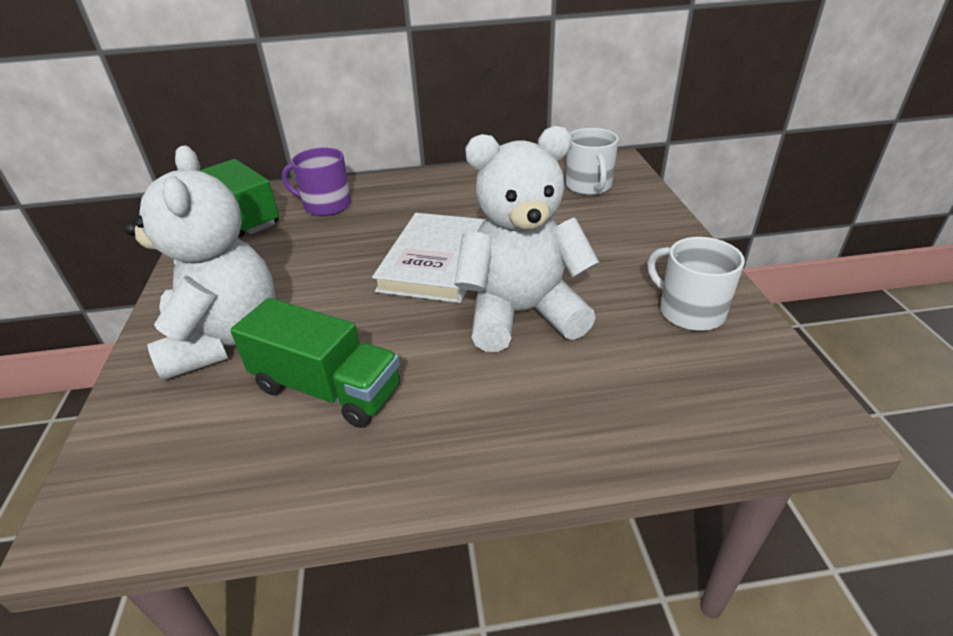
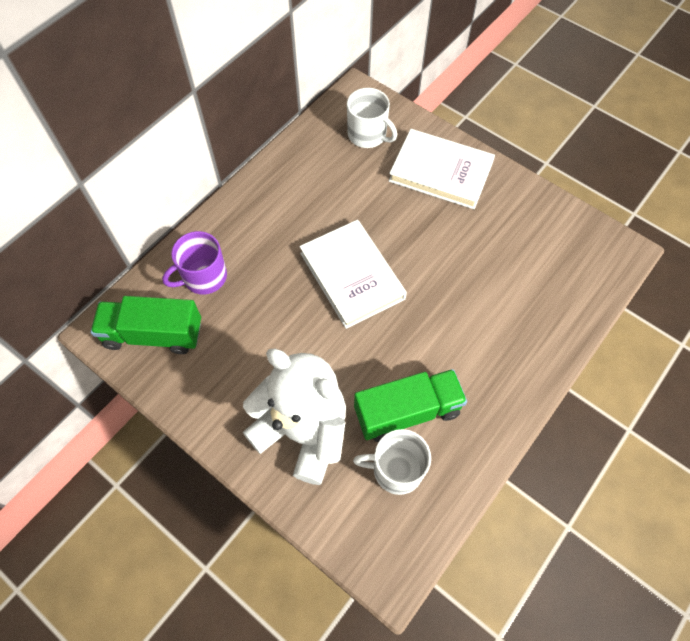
camera: 45 degrees left, 25 degrees up
white teddy bear [455,126,600,352] -> none
white mug [648,237,745,331] -> white mug moved to [353,429,431,495]
none -> white book [389,129,495,209]

